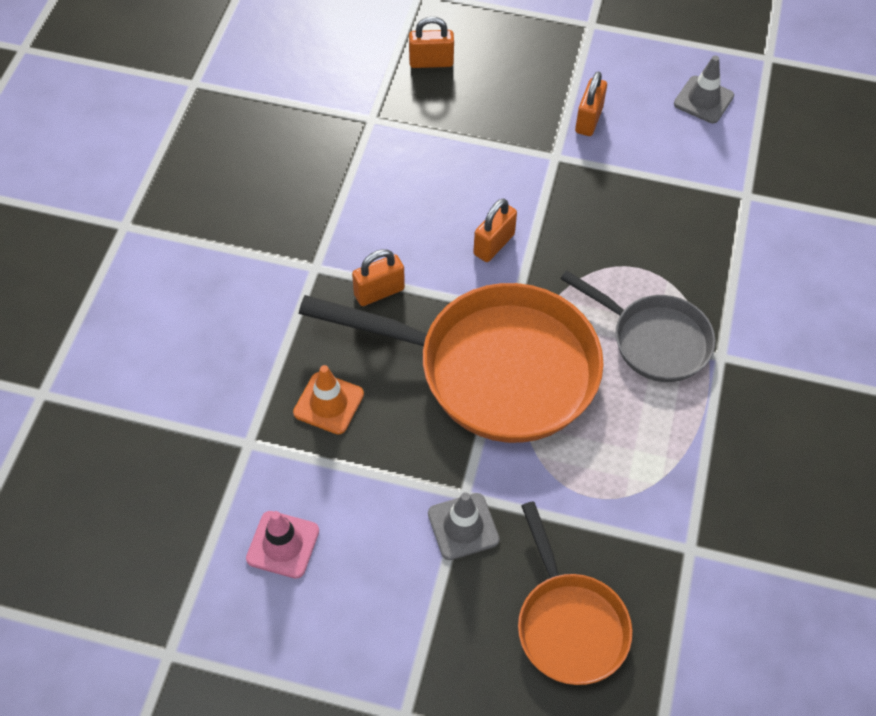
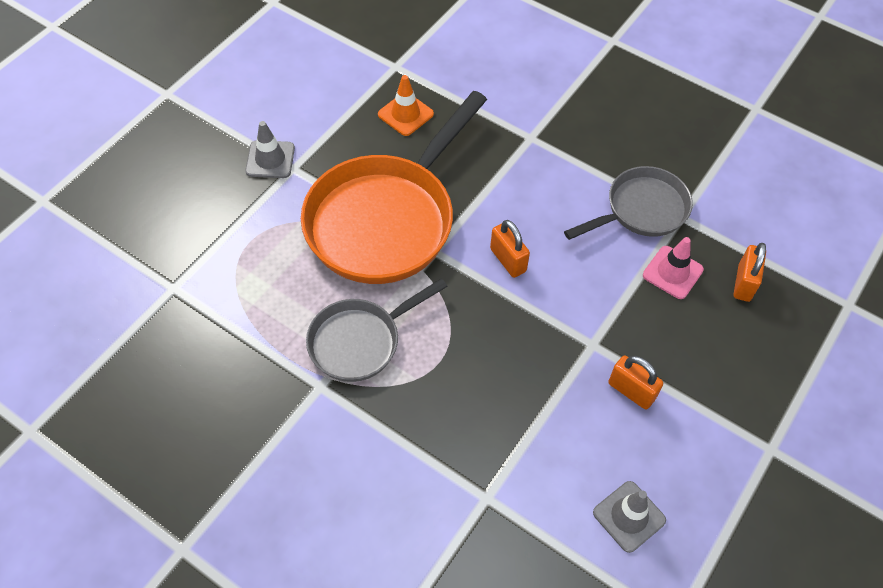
camera: 110 degrees right, 0 degrees up
pink traffic cone [246,511,319,579] -> pink traffic cone moved to [643,237,704,299]
orange padlock [352,249,405,306] -> none
orange pan [518,501,632,685] -> none
none -> grey pan [564,166,693,240]

